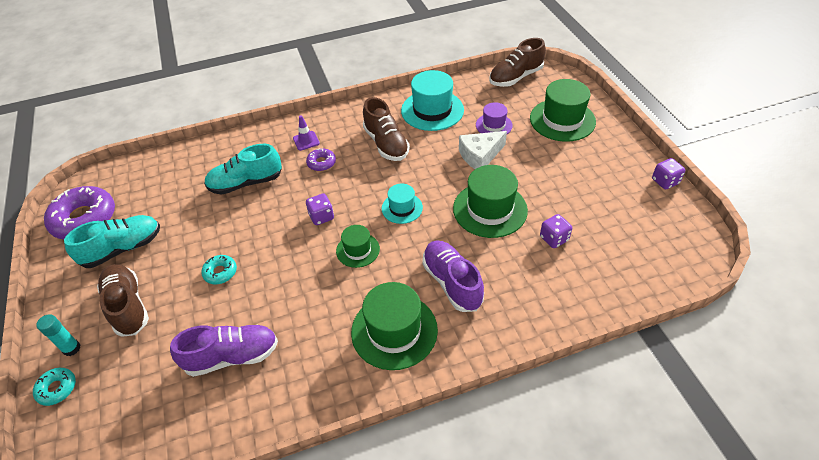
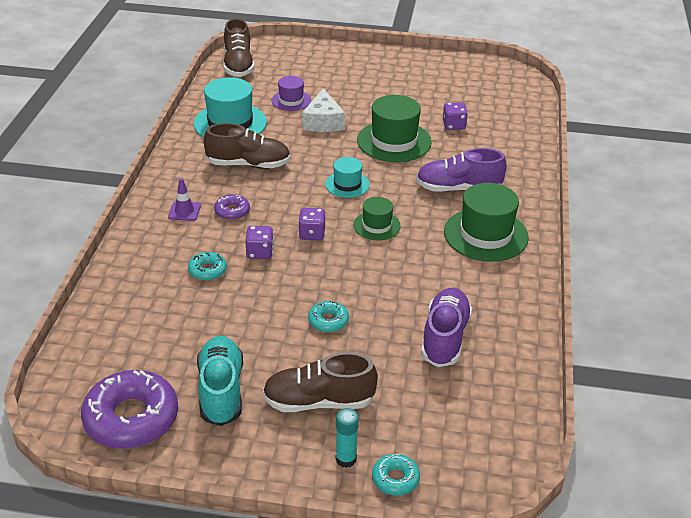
camera: 65 degrees left, 10 degrees down
turquoise shoe [204,144,282,195] -> turquoise donut [188,252,227,281]
green hat [530,79,596,142] -> none
purple dice [652,158,685,189] -> purple dice moved to [245,226,274,259]

